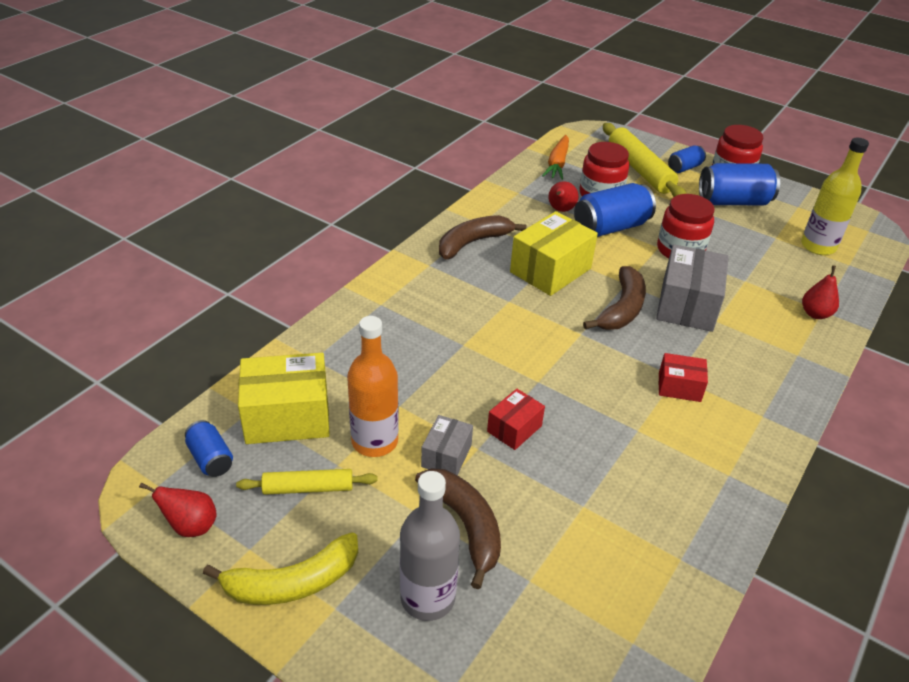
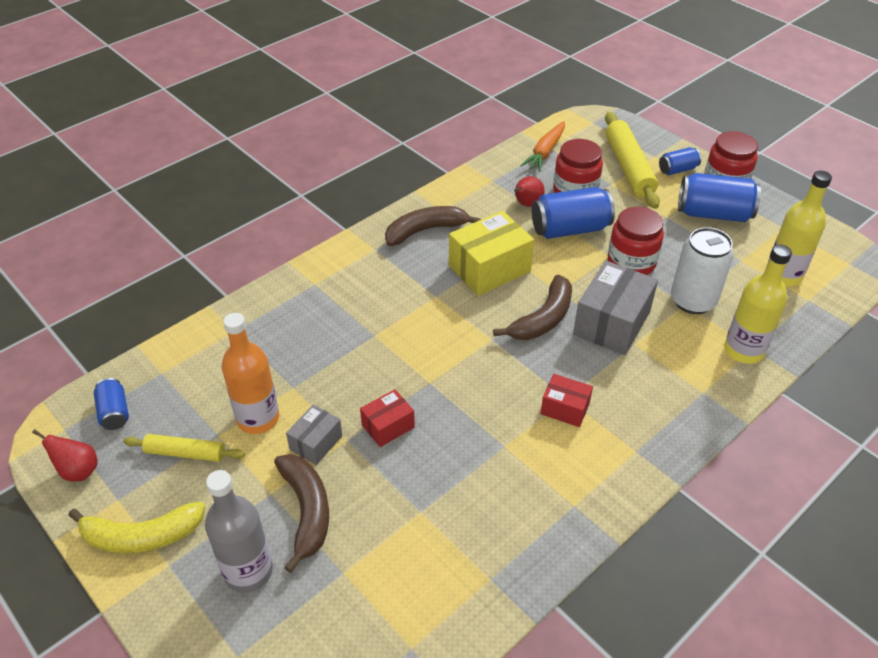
camera: 15 degrees right, 5 degrees up
yellow box [238,353,330,444] -> none
red pear [802,265,839,319] -> yellow bottle [724,245,792,364]
none -> white can [671,227,734,314]

